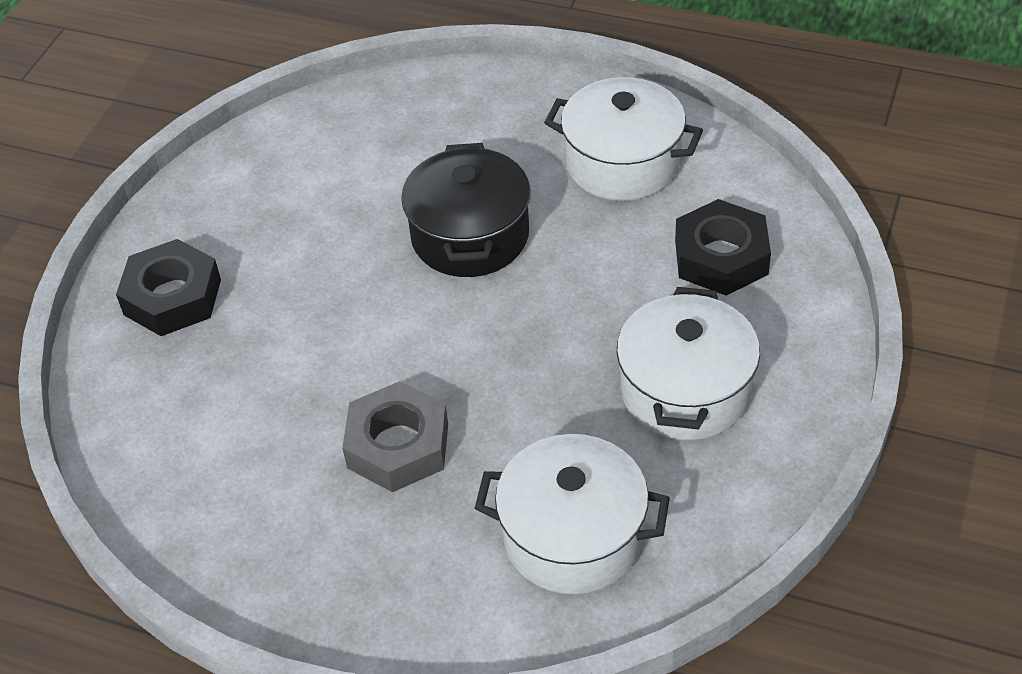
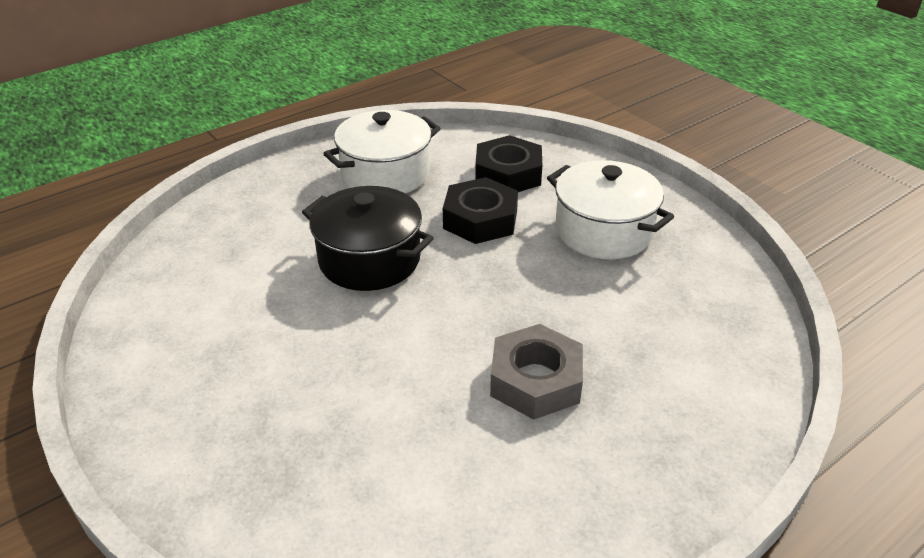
camera: 60 degrees left, 10 degrees down
black nut [116,239,221,336] -> black nut moved to [443,177,518,244]
white pot [475,434,670,594] -> none

